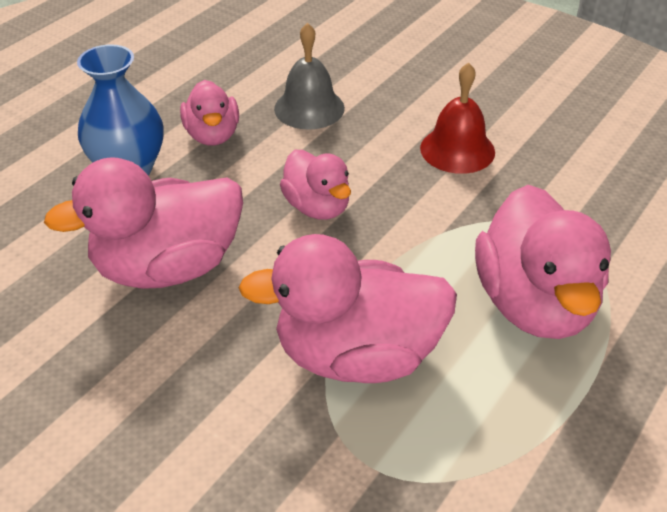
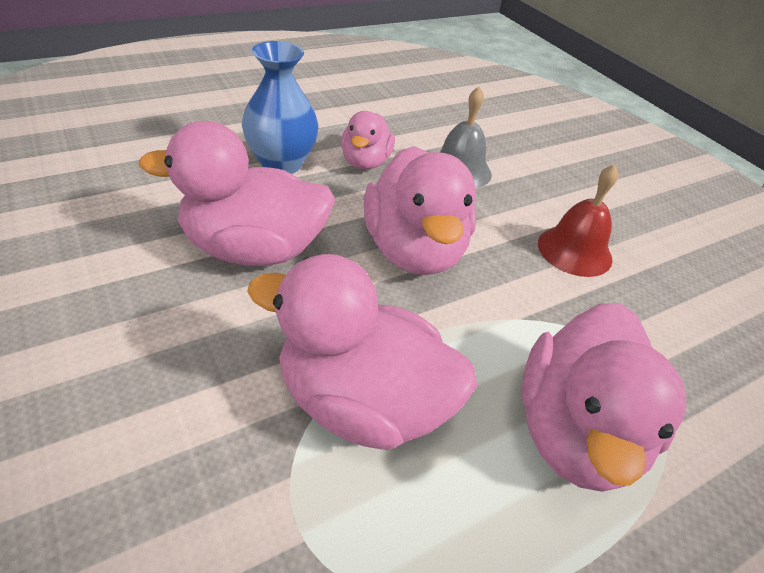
camera: 20 degrees right, 0 degrees up
pink duck [280,150,351,220] -> pink duck [364,146,476,275], size x1.73

